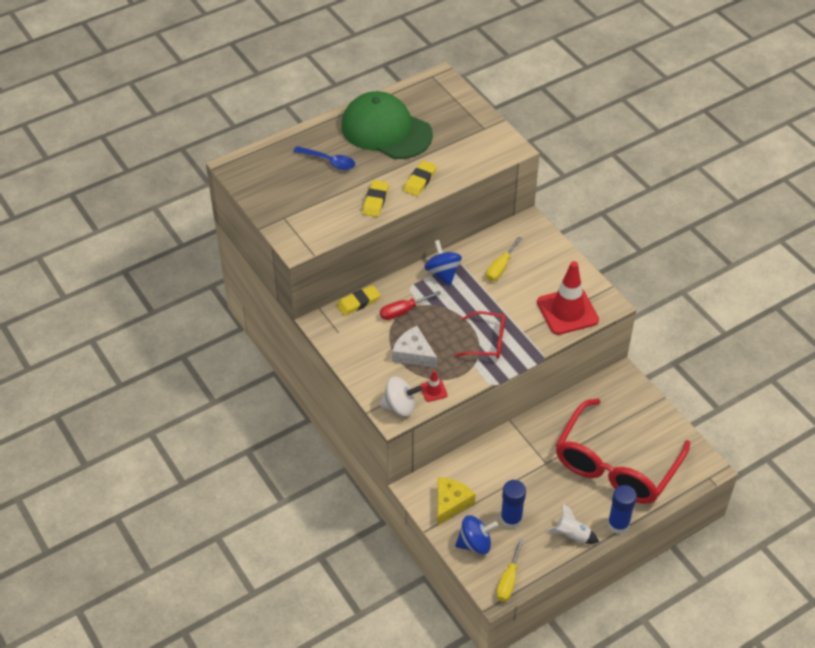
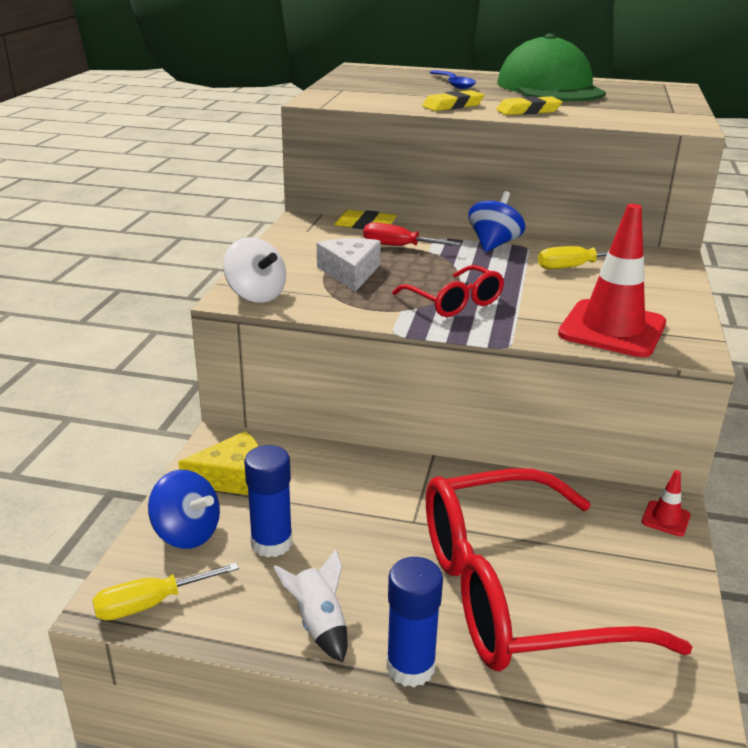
camera: 45 degrees right, 20 degrees down
red traffic cone [420,370,448,402] -> red traffic cone moved to [642,470,691,536]

